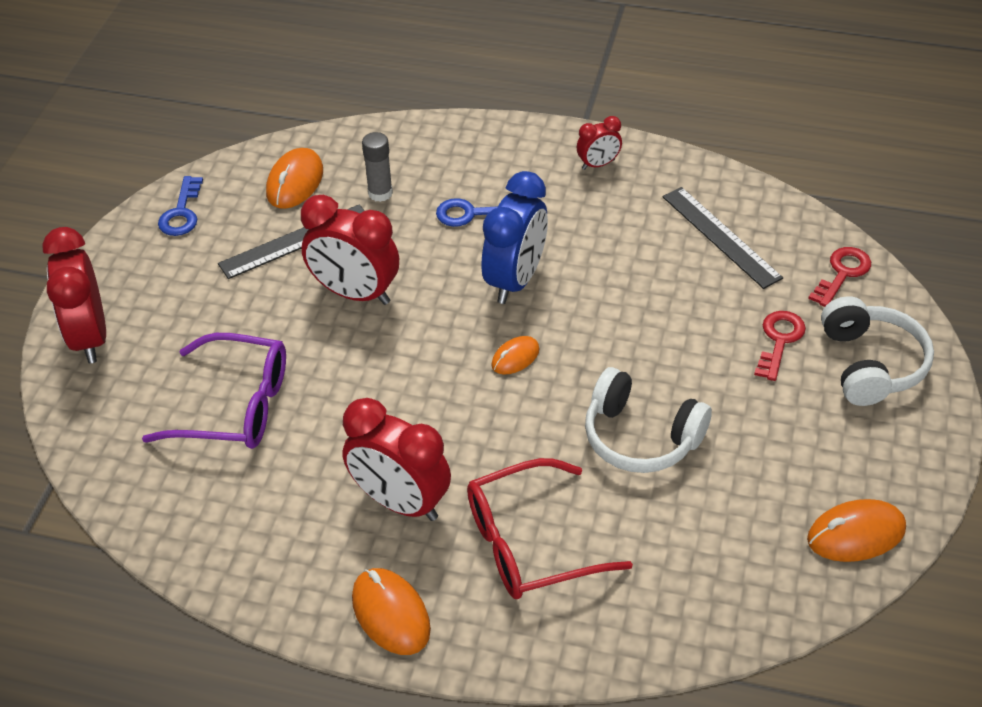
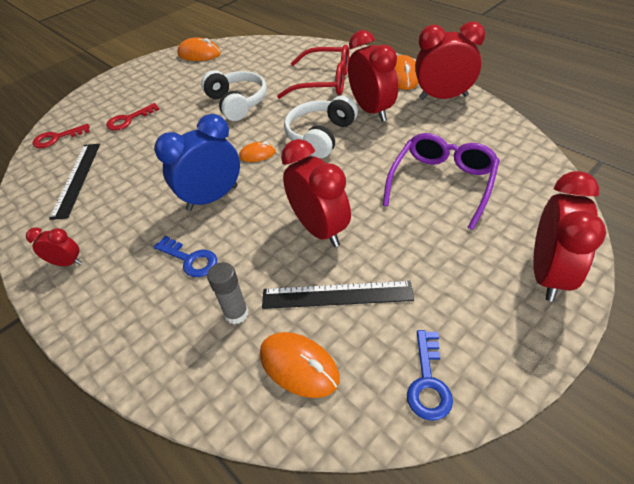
camera: 145 degrees left, 0 degrees up
purple glasses [142,333,286,449] -> purple glasses turned 75 degrees clockwise [383,133,500,230]
blue key [158,176,203,236] -> blue key turned 150 degrees clockwise [407,330,453,421]
orange mouse [266,148,323,209] -> orange mouse turned 75 degrees clockwise [260,332,340,398]
white headphones [821,296,934,406] -> white headphones moved to [284,95,358,158]
none -> red clock [415,21,485,100]

